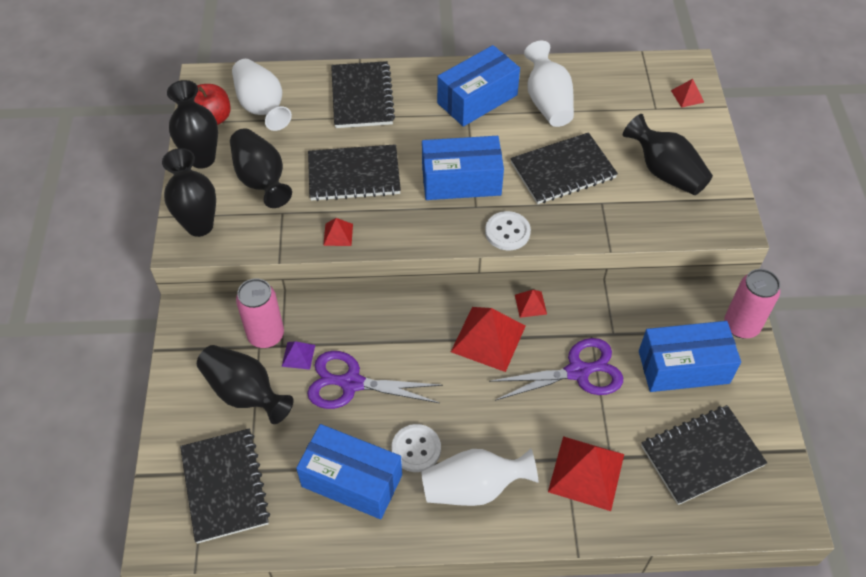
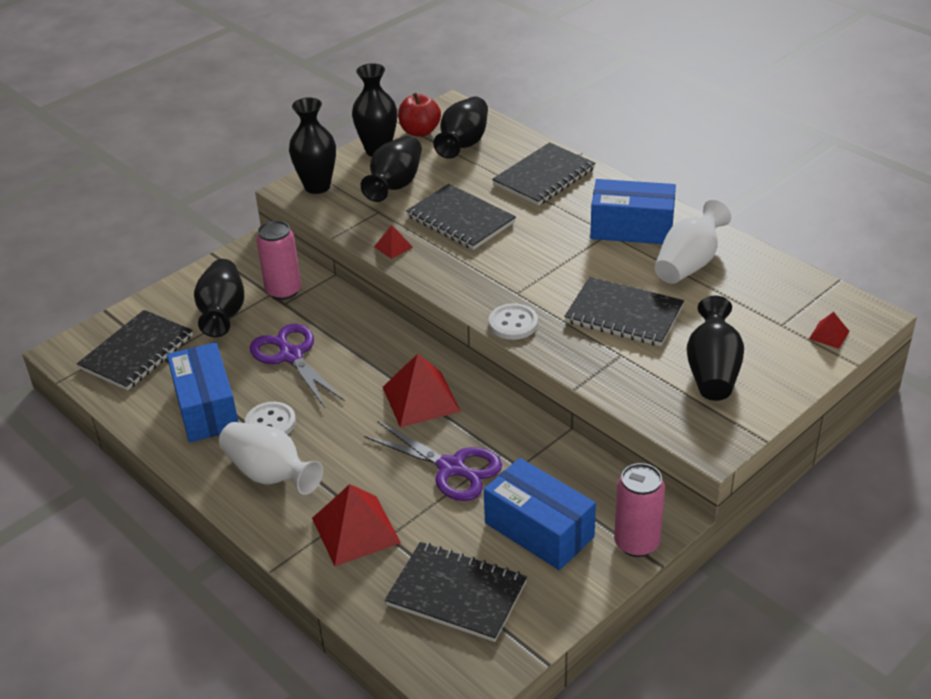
camera: 50 degrees right, 15 degrees down
white vase [232,59,292,131] -> black vase [433,97,488,159]
purple pyramid [282,341,315,370] -> none
blue box [422,136,504,200] -> none
red pyramid [515,290,547,318] -> none

